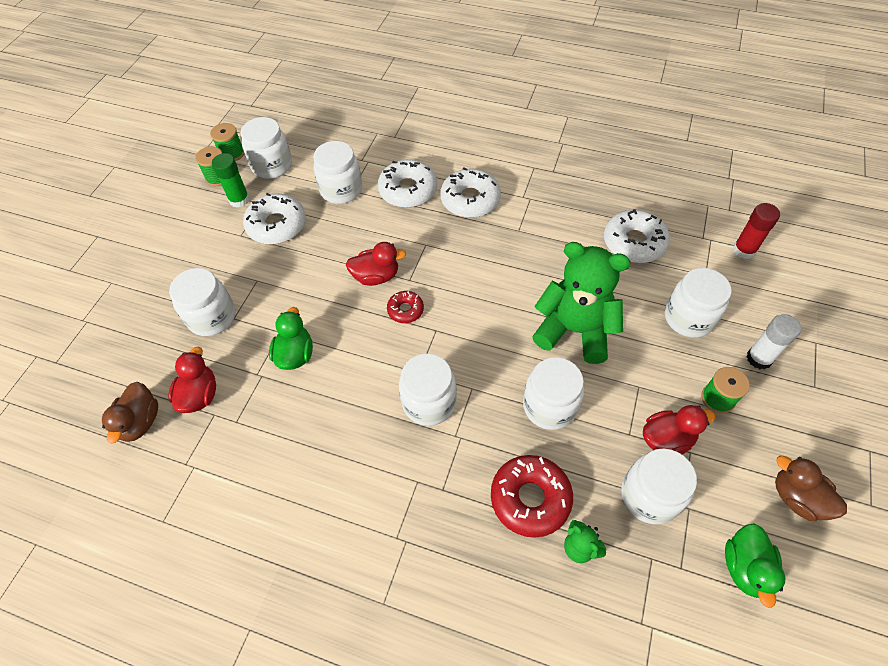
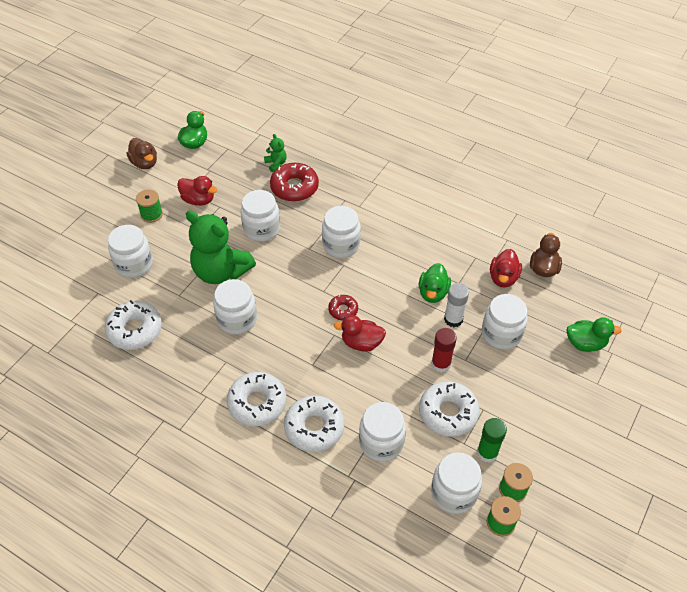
camera: 170 degrees left, 5 degrees down
white jar [621,448,697,524] -> white jar moved to [213,279,257,335]
red duck [643,405,715,454] -> red duck turned 150 degrees counterclockwise [177,176,217,206]
red glue stick [733,203,780,259] -> red glue stick moved to [431,328,457,372]
white glue stick [746,314,801,369] -> white glue stick moved to [444,283,469,327]
none -> green duck [567,317,622,352]

